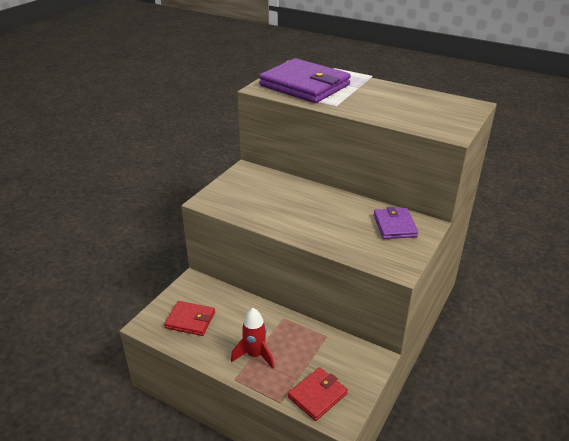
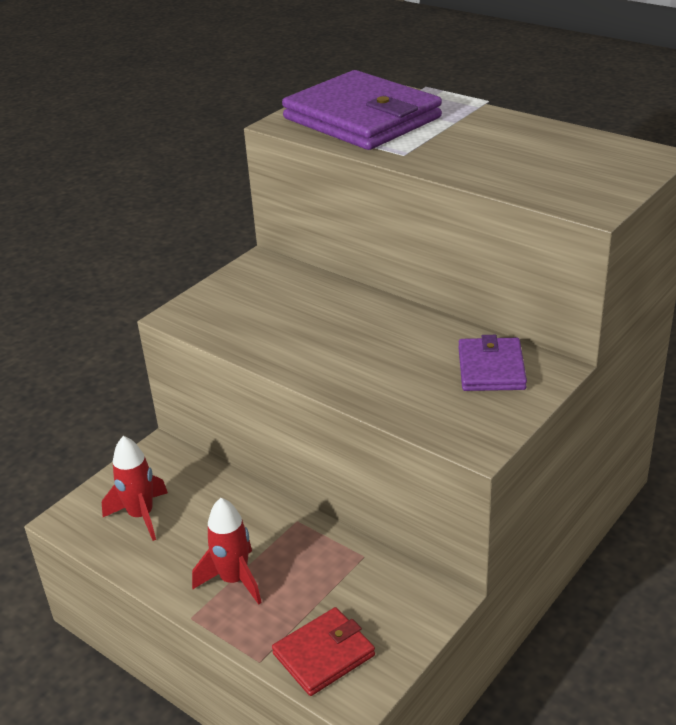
camera: 10 degrees right, 0 degrees up
red wallet [164,301,215,336] -> red rocket [102,436,168,541]

